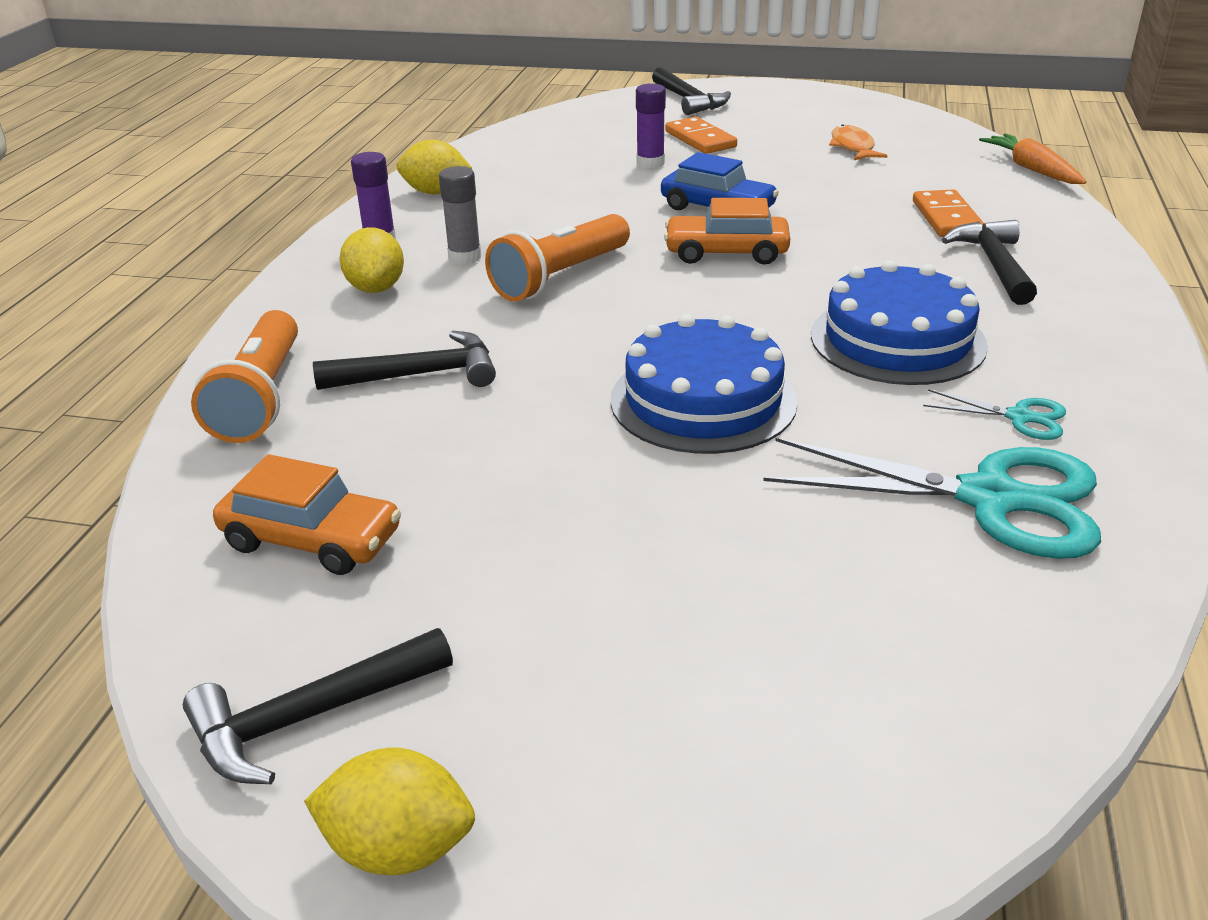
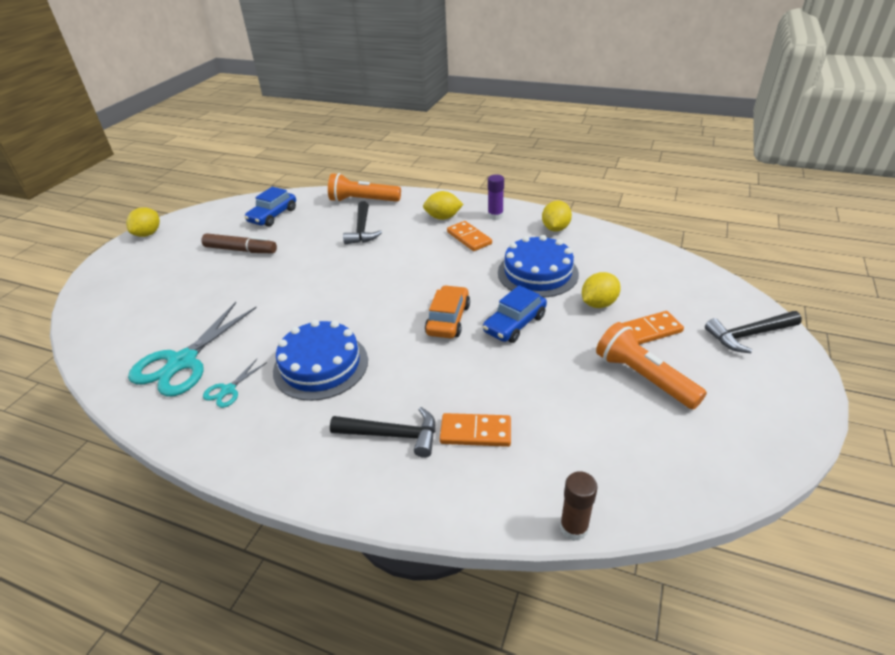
camera: 100 degrees right, 5 degrees up
black hammer [183,628,453,784] -> none
orange car [213,454,401,575] -> blue car [244,187,296,227]
grey glue stick [439,166,481,265] -> orange domino [447,221,492,251]
orange flashlight [485,214,630,301] -> orange flashlight moved to [596,322,707,409]
blue cake [610,314,798,454] -> blue cake moved to [498,235,579,297]
purple glue stick [636,83,666,169] -> yellow lemon [582,272,621,308]
orange fish [829,124,887,160] -> none
orange carrot [979,133,1087,184] -> brown glue stick [560,471,598,541]
none -> brown marker [201,233,277,253]

